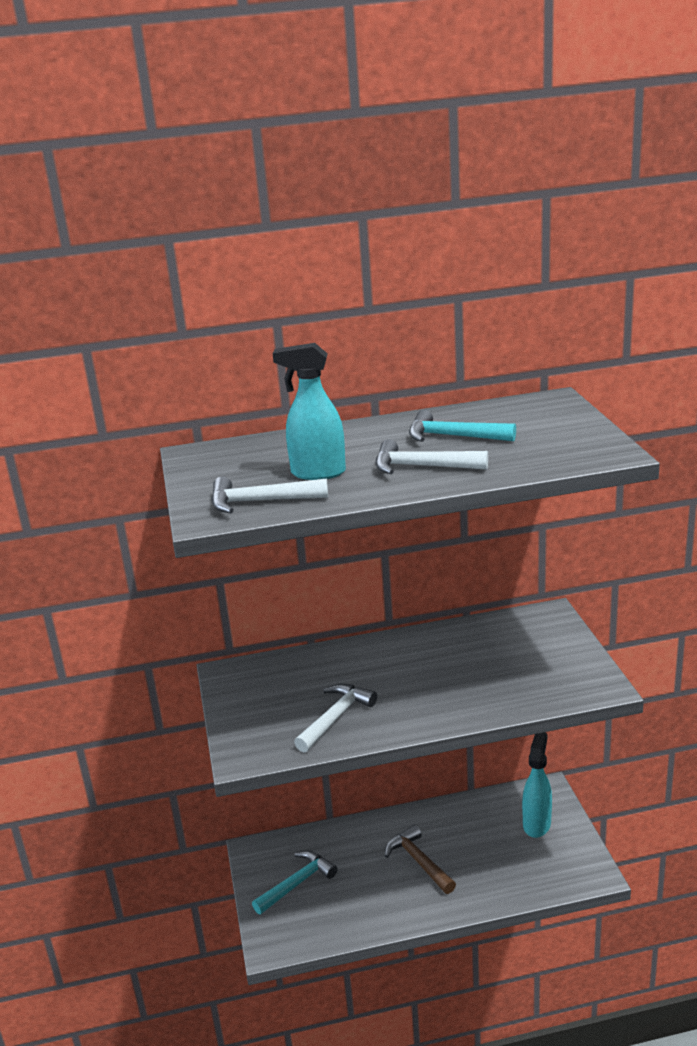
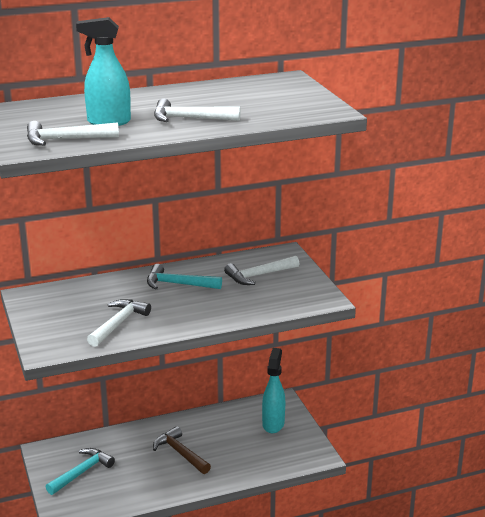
camera: 10 degrees left, 0 degrees up
turquoise hammer [409,410,516,442] -> turquoise hammer moved to [147,264,222,290]
none -> white hammer [224,255,299,285]

